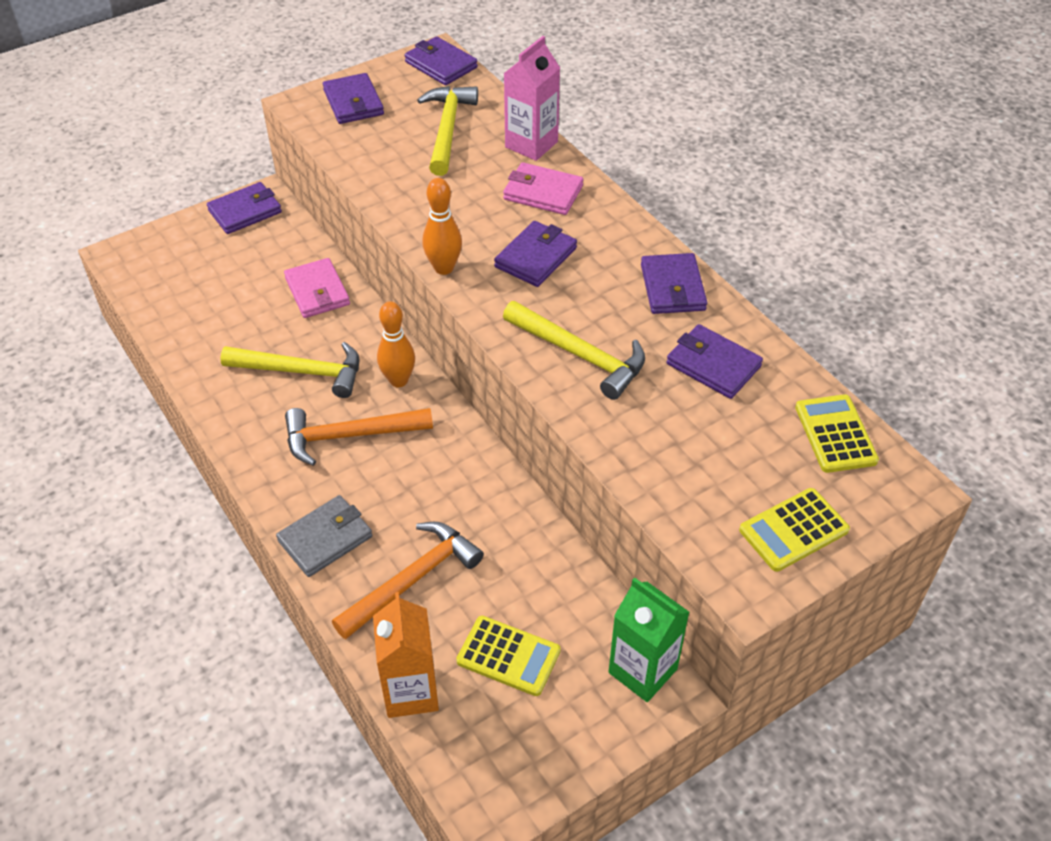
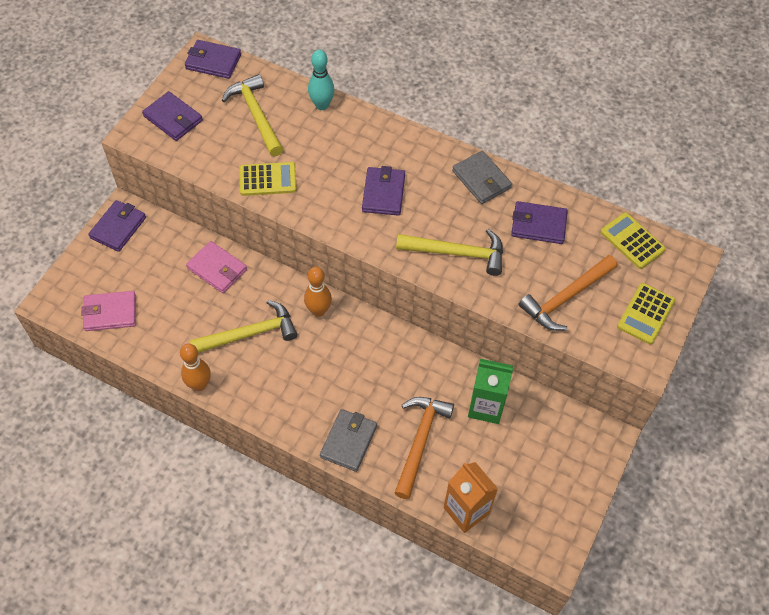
camera: 30 degrees left, 10 degrees up
orange hammer [285,408,433,466] -> orange hammer moved to [519,255,618,331]
orange bowling pin [422,178,462,275] -> orange bowling pin moved to [180,343,211,391]
yellow calculator [456,616,561,696] -> yellow calculator moved to [239,162,297,196]
pink carton [503,36,560,161] -> turquoise bowling pin [308,50,335,110]
pink wallet [503,162,583,215] -> pink wallet moved to [81,291,136,331]
green carton [608,577,689,702] -> green carton moved to [468,359,513,424]
purple wallet [641,253,707,314] -> grey wallet [452,151,512,204]

